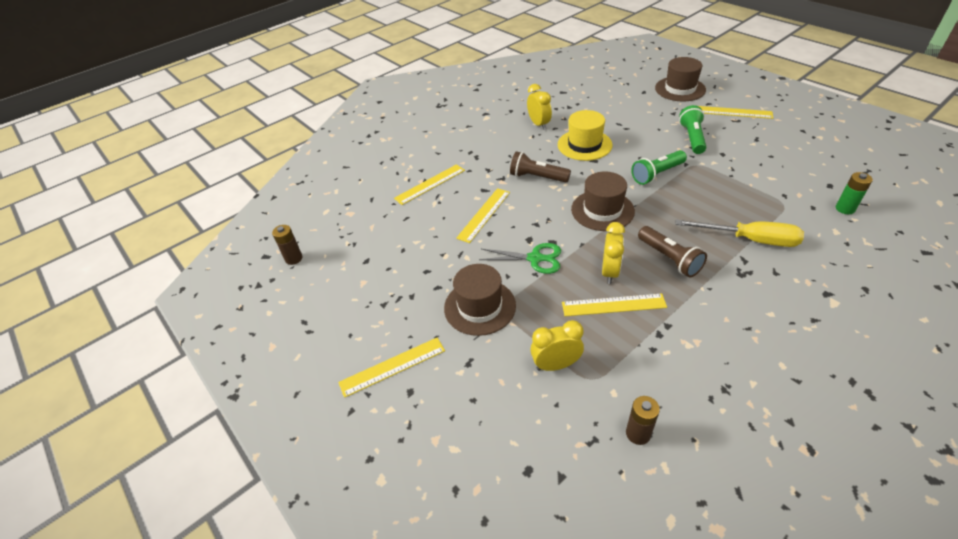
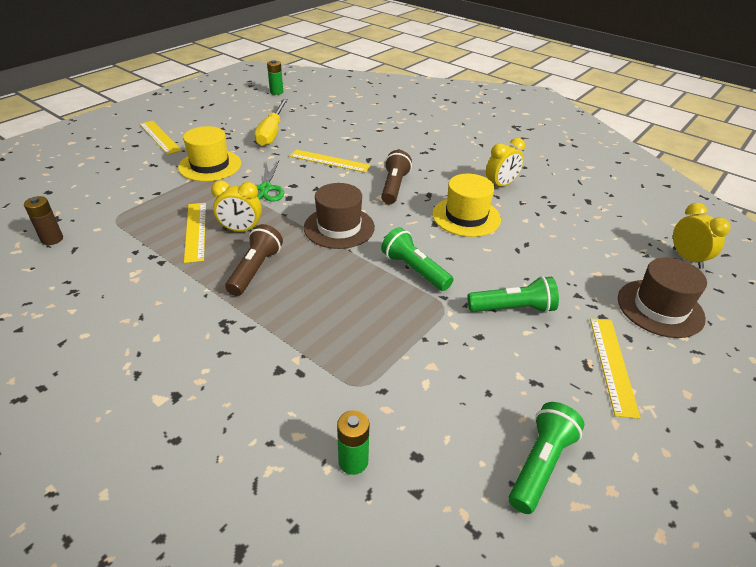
camera: 75 degrees right, 5 degrees down
brown battery [272,225,303,265] -> green battery [267,60,283,95]
yellow ruler [394,164,465,205] -> none
brown hat [444,264,516,336] -> yellow hat [178,126,241,181]
yellow clock [530,320,584,371] -> yellow clock moved to [673,203,731,269]
brown flashlight [638,226,707,277] -> brown flashlight turned 150 degrees clockwise [225,224,283,296]
yellow screwdriver [675,220,804,247] -> yellow screwdriver moved to [254,99,288,146]
none -> green flashlight [509,402,584,514]

